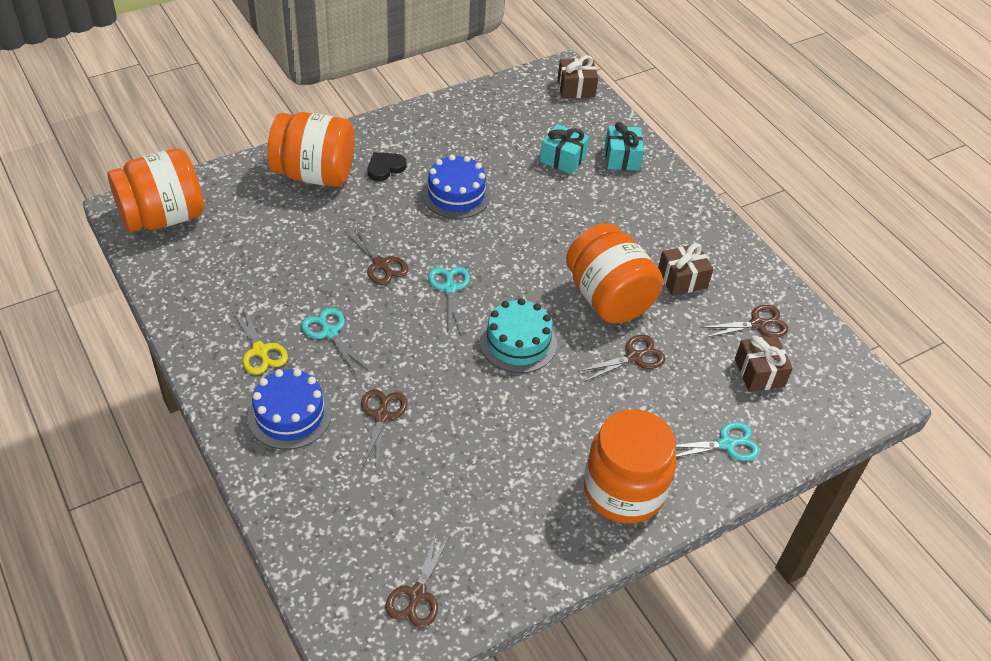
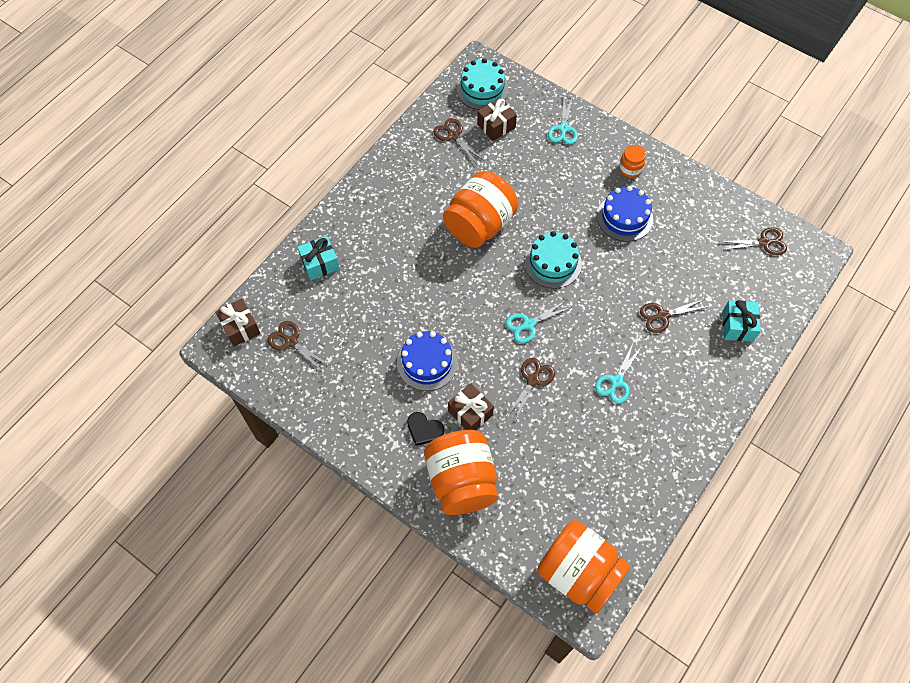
camera: 110 degrees left, 15 degrees up
yellow scissors [232,305,288,375] -> none
blue cake [248,369,332,450] -> blue cake moved to [597,186,653,242]
turquoise gift [540,124,589,174] -> turquoise gift moved to [722,300,761,342]
brown scissors [578,335,665,382] -> brown scissors moved to [267,321,329,371]
orange jar [584,409,676,524] -> orange jar [619,145,646,178], size x0.45
brown gift [658,243,713,296] -> brown gift moved to [448,383,494,430]
turquoise scissors [676,422,760,461] -> turquoise scissors turned 135 degrees counterclockwise [548,95,578,145]
none -> turquoise cake [457,58,509,110]

